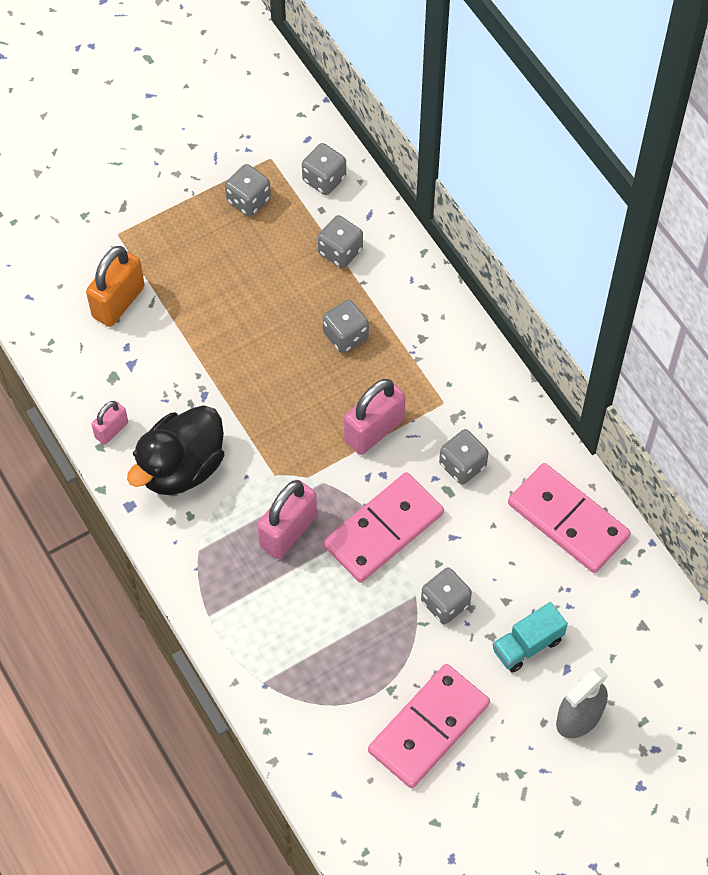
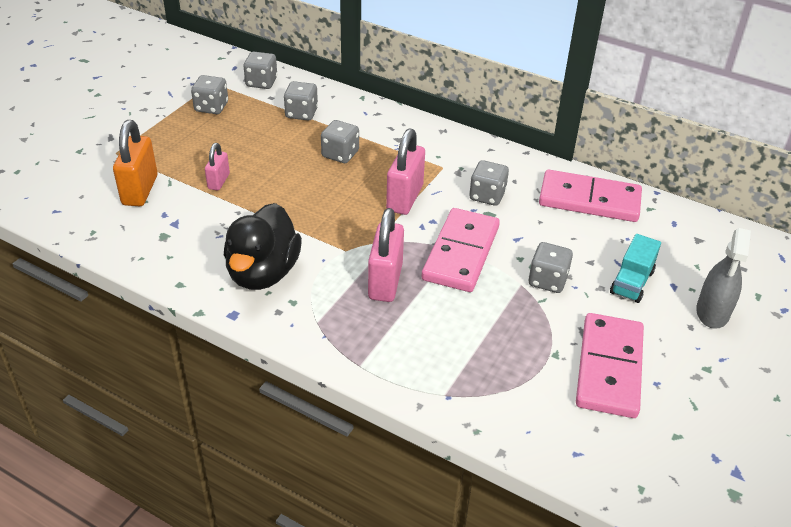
camera: 30 degrees left, 20 degrees down
pink padlock [91,401,128,445] -> pink padlock moved to [205,143,230,191]

